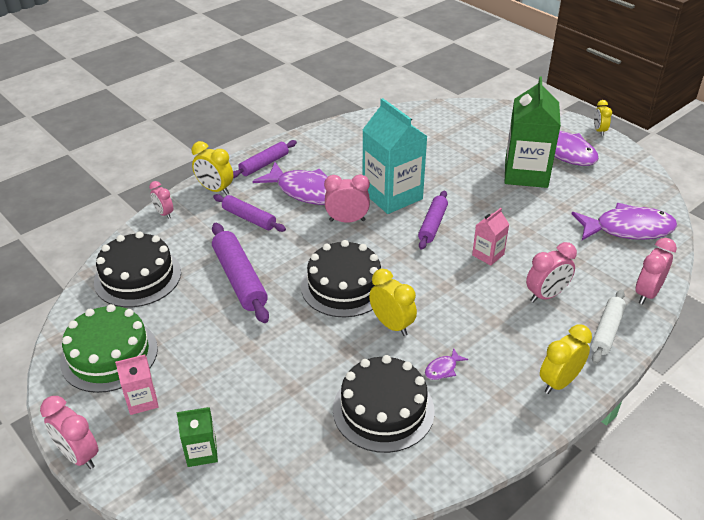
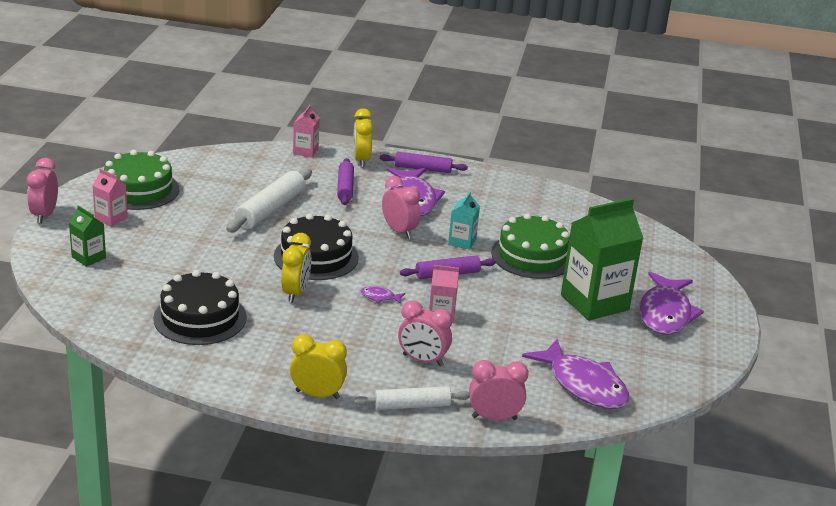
camera: 50 degrees right, 10 degrees down
black cake [94,231,181,307] -> none
pink clock [149,181,173,219] -> pink carton [293,105,320,158]
purple rolling pin [212,223,269,323] -> white rolling pin [226,168,312,232]
turquoise carton [363,98,428,214] -> turquoise carton [448,192,480,250], size x0.48
purple fish [425,348,468,380] -> purple fish moved to [360,286,405,304]
yellow clock [594,100,612,136] -> none
none -> green cake [491,213,570,279]

